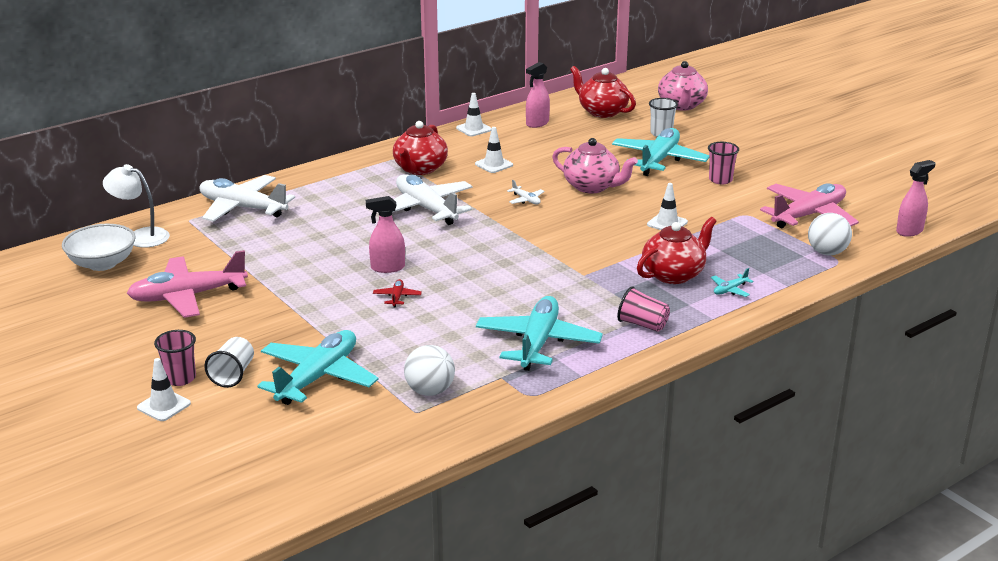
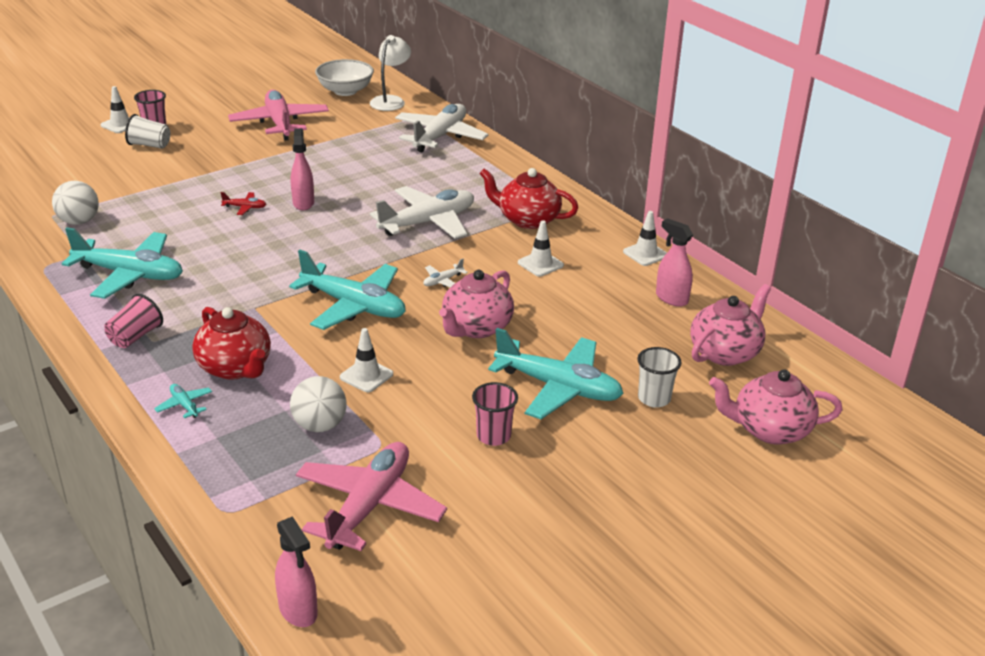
camera: 90 degrees right, 5 degrees up
turquoise plane [257,330,379,405] -> turquoise plane moved to [289,250,406,330]
red teapot [570,66,636,118] -> pink teapot [690,284,771,366]
pink plane [760,183,859,228] -> pink plane turned 120 degrees counterclockwise [296,442,447,551]
white ball [808,213,852,255] -> white ball moved to [290,376,347,432]

